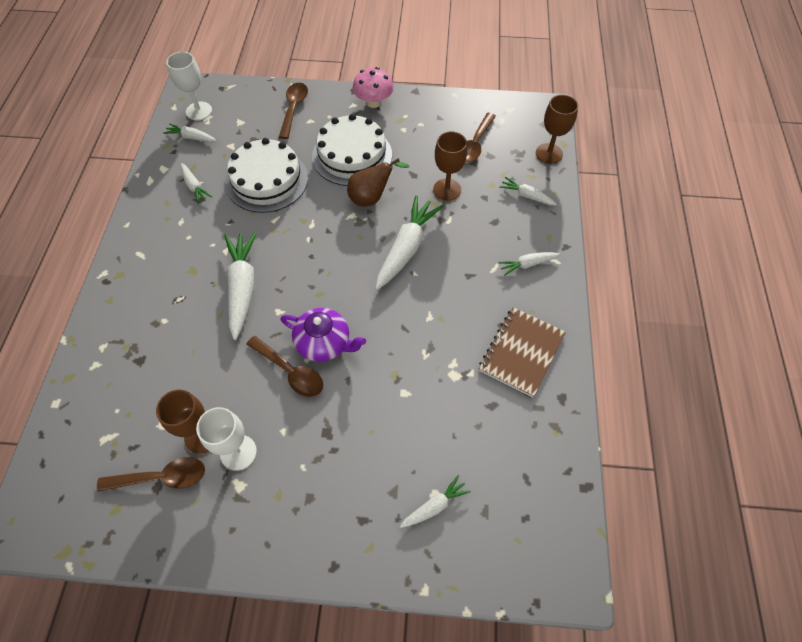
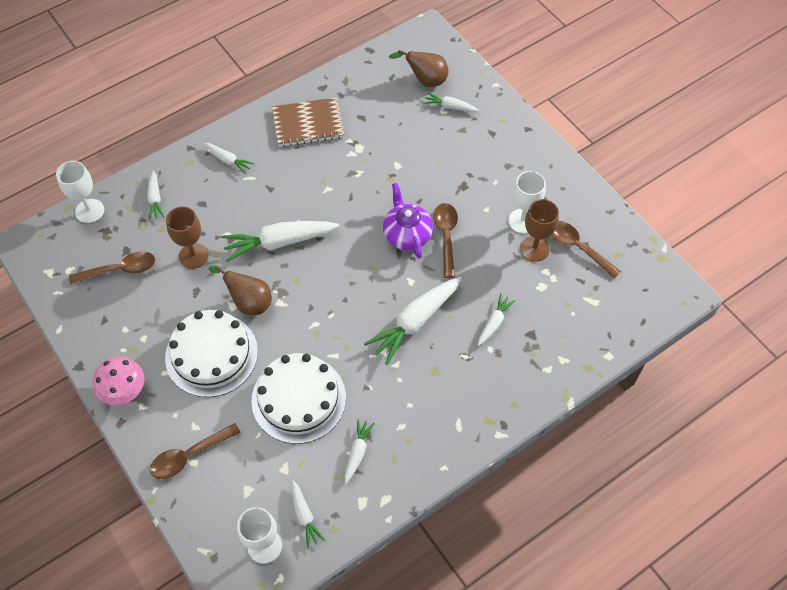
camera: 130 degrees left, 0 degrees up
brown goblet [536,95,578,164] -> white goblet [56,161,104,223]
none -> brown pear [389,50,448,87]
none -> white carrot [478,293,515,346]

